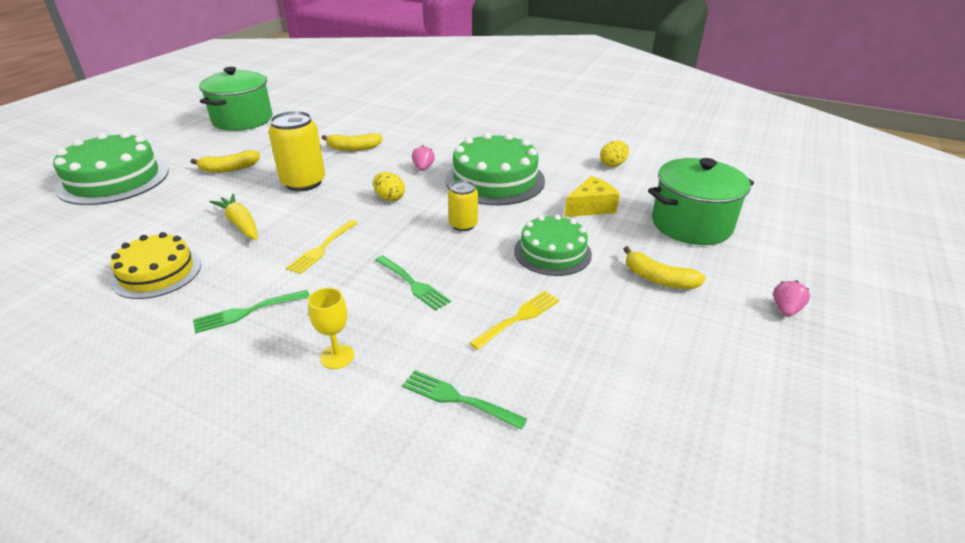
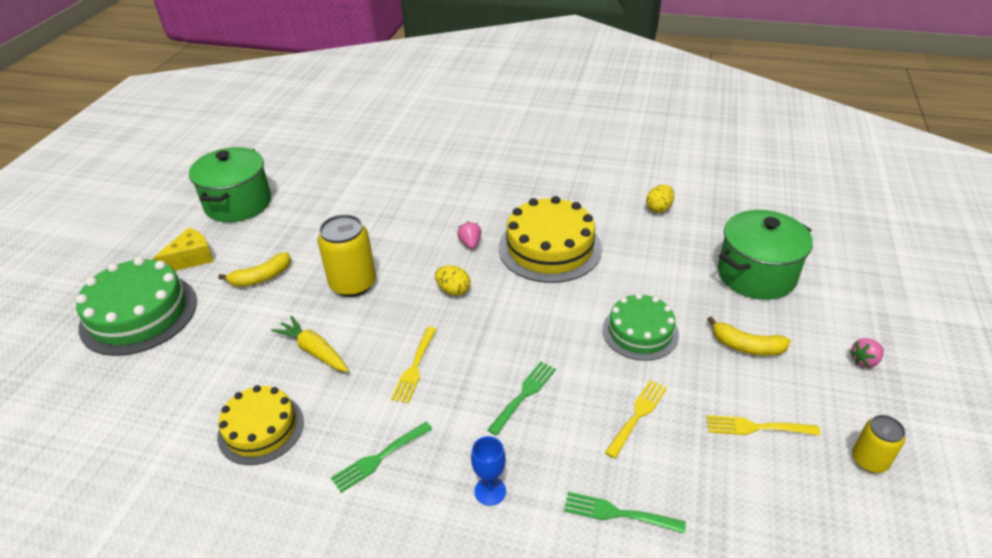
camera: 10 degrees left, 5 degrees up
yellow goblet [308,288,354,369] -> blue goblet [471,436,506,506]
yellow banana [322,133,383,151] -> none
green fork [375,256,451,311] -> green fork turned 90 degrees counterclockwise [487,361,556,436]
green cake [445,132,545,205] -> yellow cake [499,196,602,283]
yellow can [448,180,478,231] -> yellow can moved to [852,415,905,473]
yellow cheese [564,176,620,217] -> yellow cheese moved to [153,228,214,271]
pink strawberry [773,281,810,317] -> pink strawberry turned 135 degrees counterclockwise [850,338,884,368]
none -> yellow fork [706,415,820,436]

